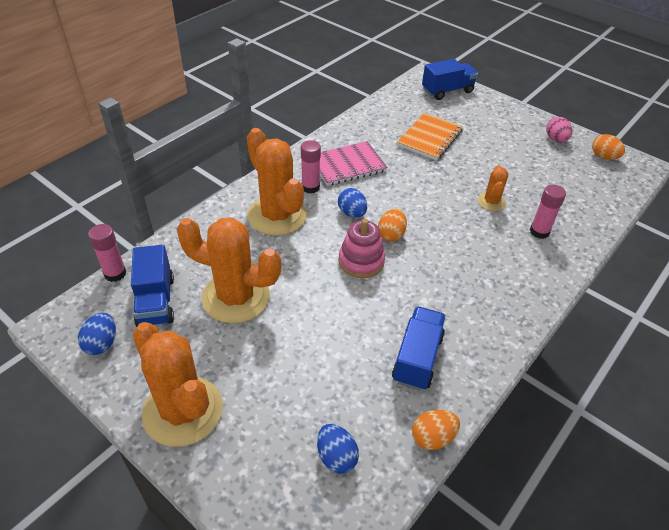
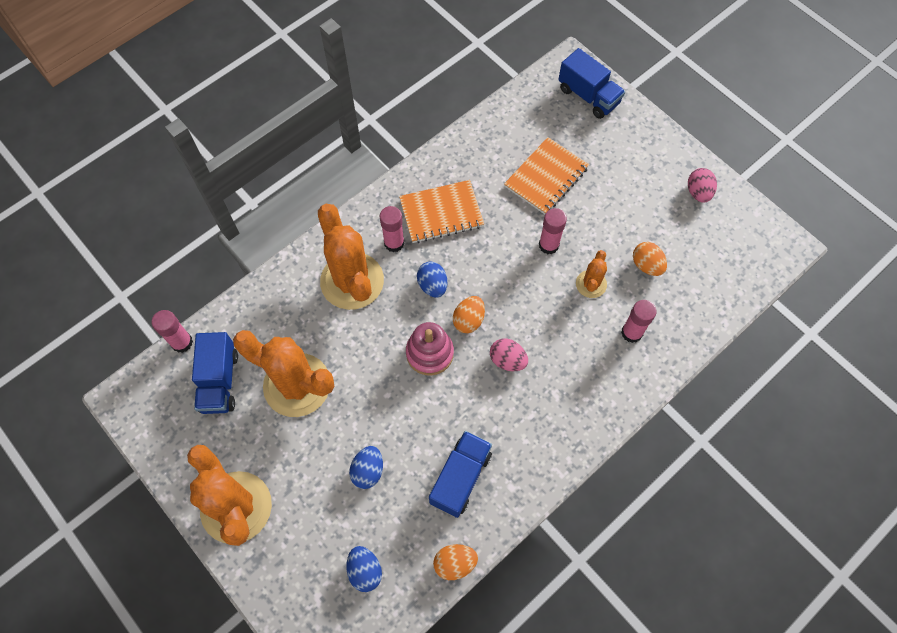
camera: 10 degrees right, 20 degrees up
blue egg [78,313,116,355] -> blue egg moved to [349,446,383,489]
pink notebook [320,141,388,186] -> orange notebook [399,180,484,243]
blue truck [422,59,478,100] -> blue truck turned 60 degrees clockwise [558,48,625,119]
orange egg [592,134,625,160] -> orange egg moved to [633,242,667,276]
none -> pink egg [490,338,528,371]
none -> pink glue stick [539,208,567,254]

